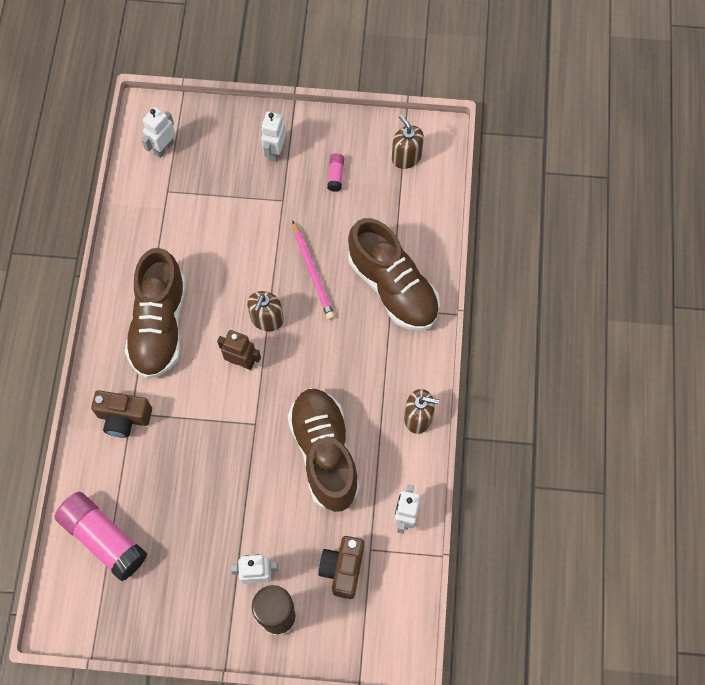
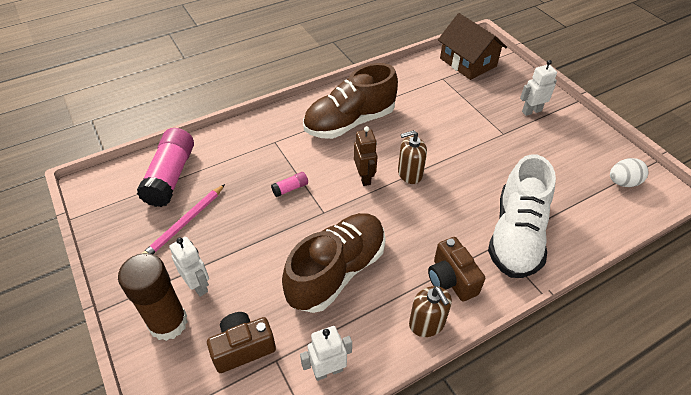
camera: 55 degrees right, 20 degrees down
brown camera [91,390,152,438] -> brown camera moved to [428,237,485,302]
white robot [141,107,176,158] -> brown house [438,13,507,80]
pink pencil [293,221,335,320] -> pink pencil moved to [141,184,225,254]
pink glue stick [327,153,344,192] -> pink glue stick moved to [271,172,308,197]
brown shoe [348,218,440,331] -> white shoe [488,154,556,278]
brown soap dispenser [392,115,424,169] -> white egg [610,158,648,187]

